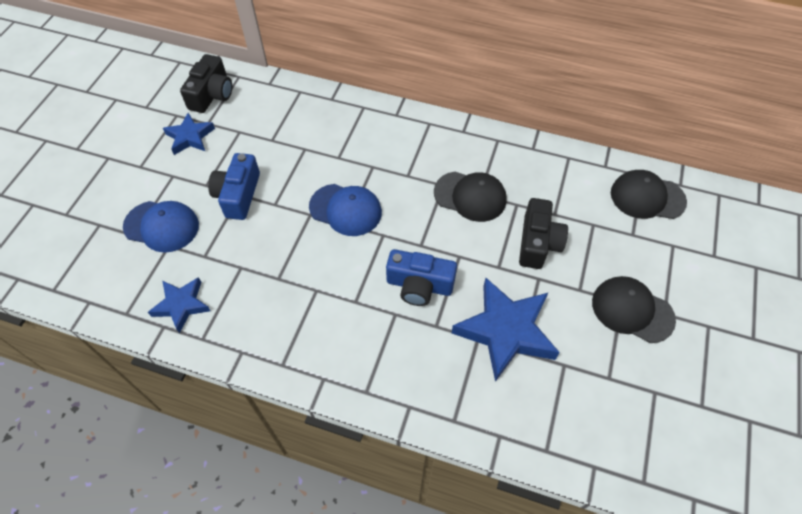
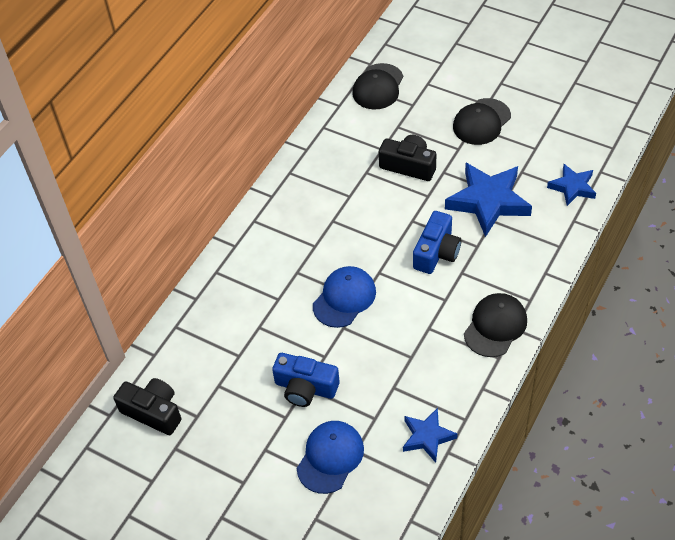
camera: 75 degrees left, 5 degrees down
blue star [163,113,215,155] -> blue star moved to [547,164,596,206]
black cap [434,172,507,222] -> black cap moved to [464,293,527,357]

